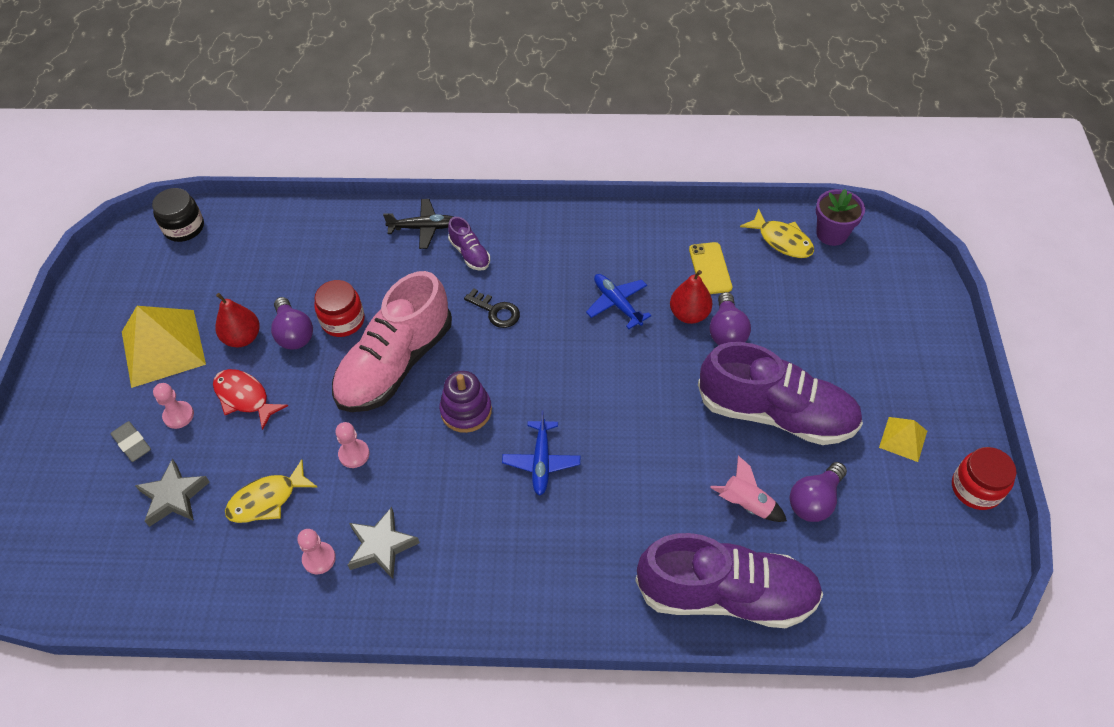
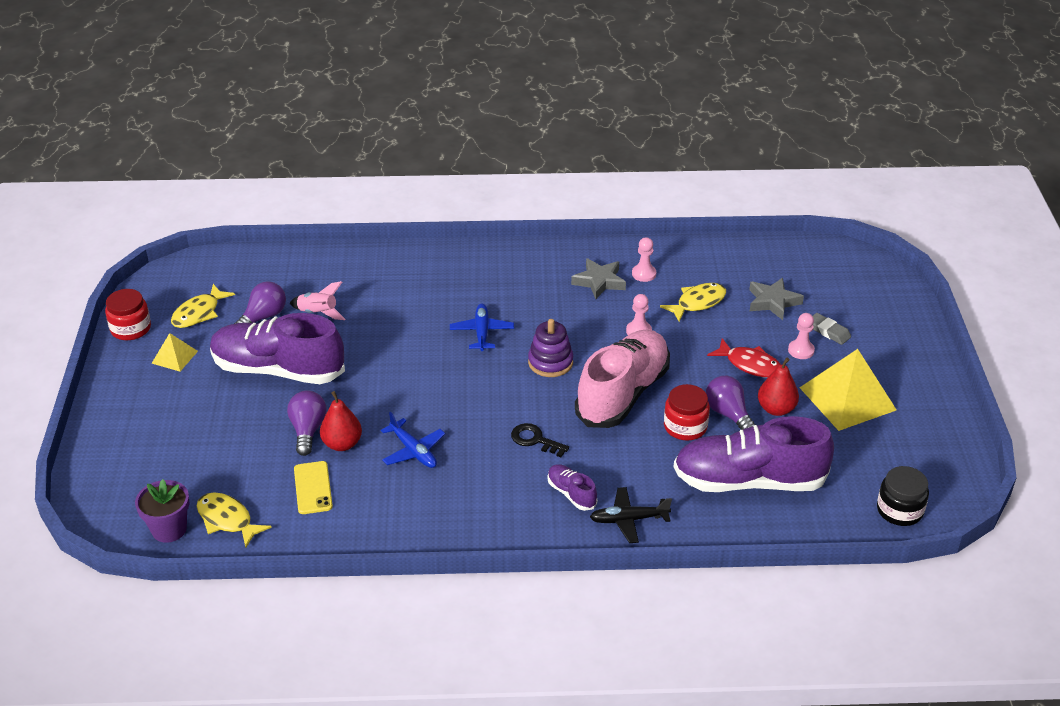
camera: 175 degrees right, 15 degrees down
purple shoe [635,533,823,628] -> purple shoe moved to [674,416,834,492]
none -> yellow fish [171,284,235,328]

